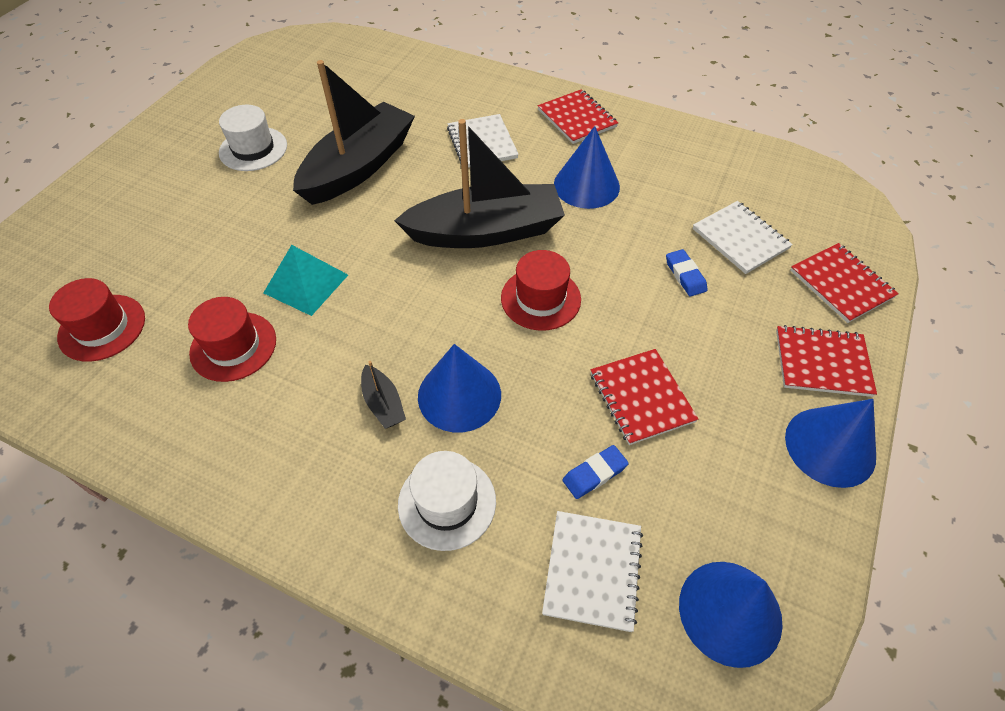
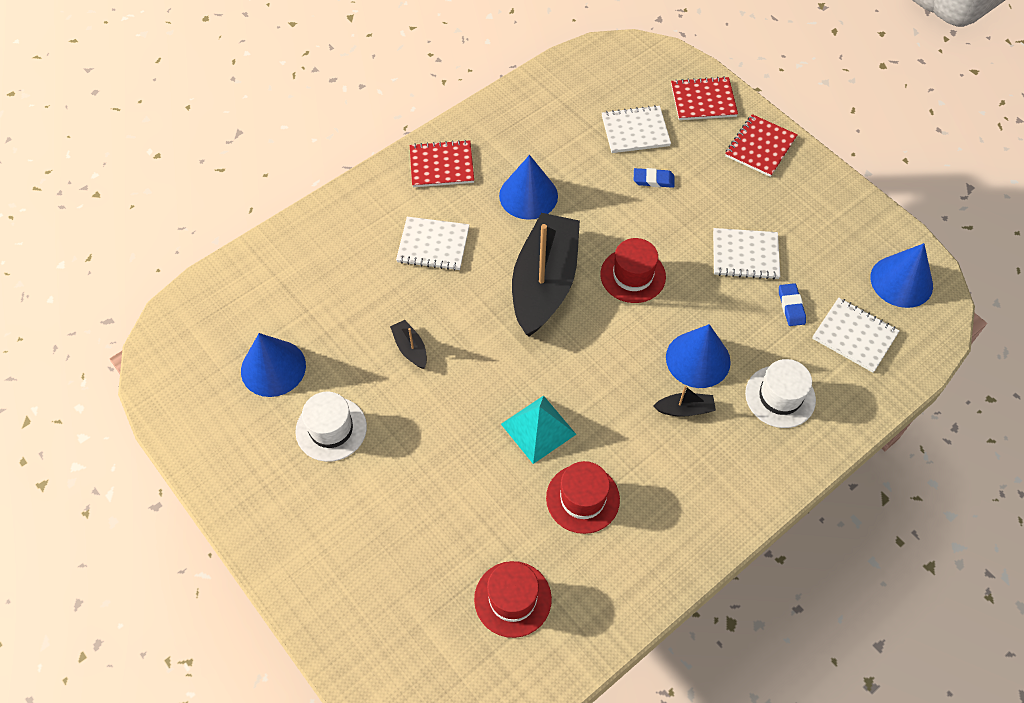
camera: 65 degrees left, 5 degrees up
black boat [293,60,415,205] -> black boat [390,320,427,369], size x0.40
red notebook [591,349,698,445] -> white notebook [713,228,780,280]
blue cone [785,399,876,488] -> blue cone moved to [241,333,306,397]

